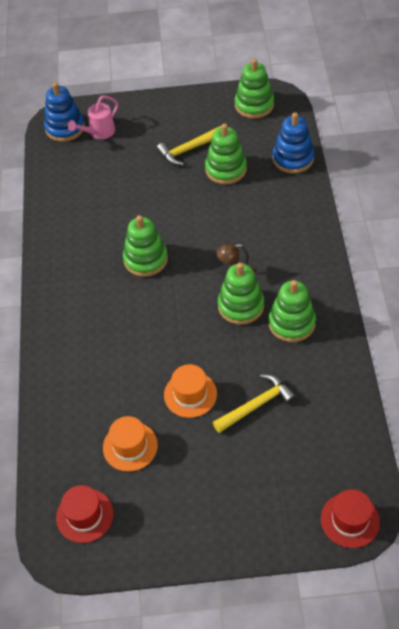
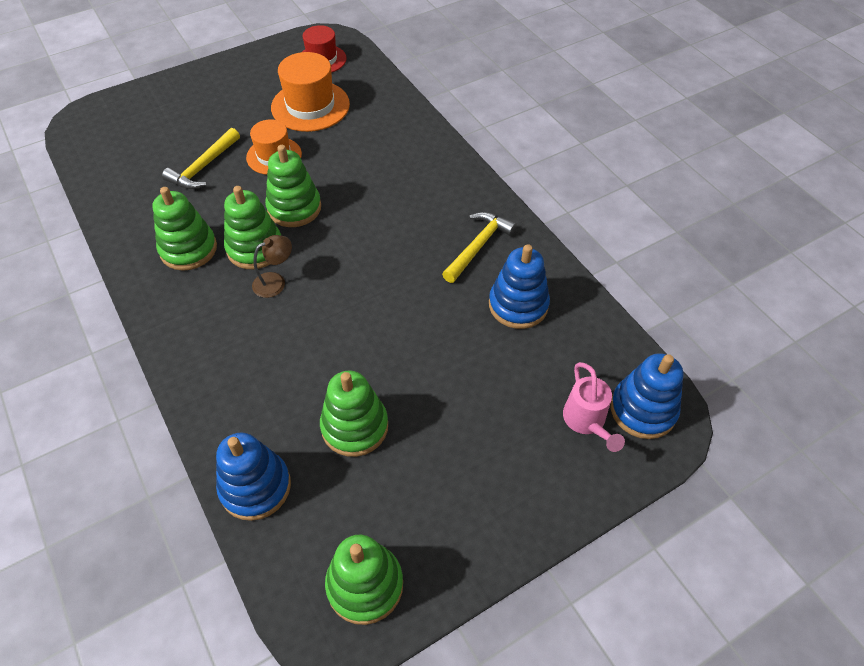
camera: 150 degrees right, 0 degrees up
pink watering can [68,95,118,139] -> pink watering can turned 150 degrees clockwise [563,362,625,452]
orange hat [103,416,158,472] -> orange hat [271,52,350,132], size x1.51
green stacking toy [123,215,168,277] -> green stacking toy moved to [265,145,321,227]
yellow hammer [156,126,221,166] -> yellow hammer moved to [442,212,517,283]
red hat [321,489,380,548] -> none
none -> blue stacking toy [489,244,550,329]

